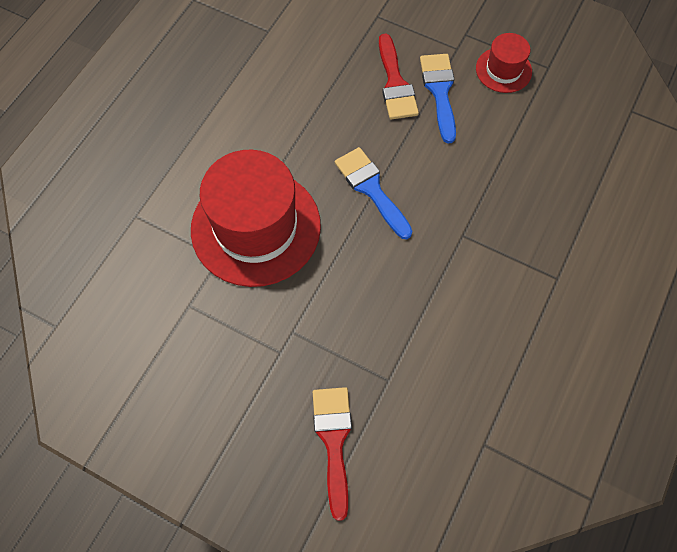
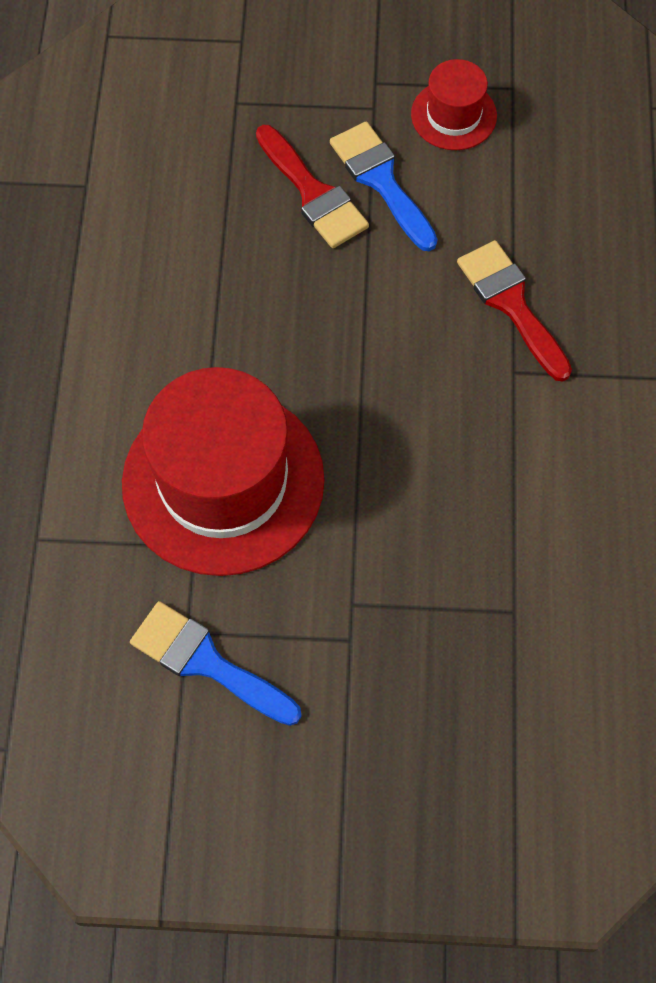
camera: 25 degrees left, 0 degrees up
red brush [313,387,352,521] -> red brush moved to [457,240,572,382]
blue brush [335,147,412,239] -> blue brush moved to [130,601,301,726]

